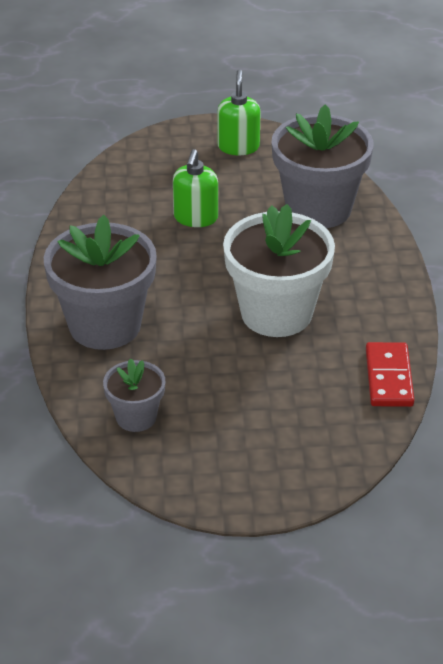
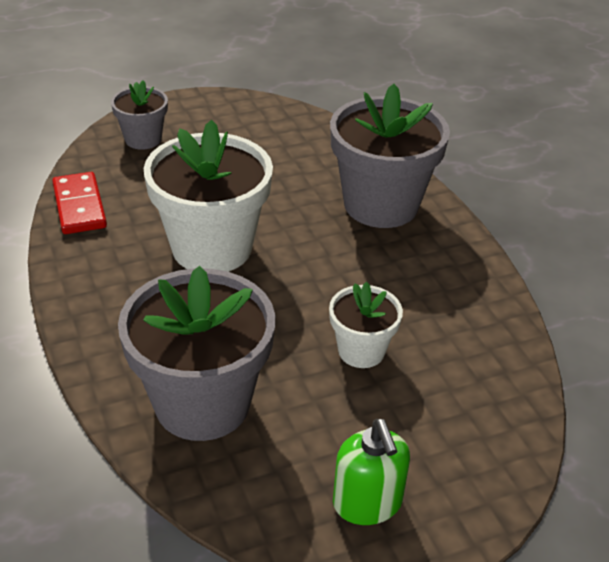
camera: 160 degrees right, 0 degrees up
grey flower pot [103,358,165,432] -> grey flower pot moved to [111,80,168,150]
green soap dispenser [173,149,218,227] -> white flower pot [329,282,403,368]

